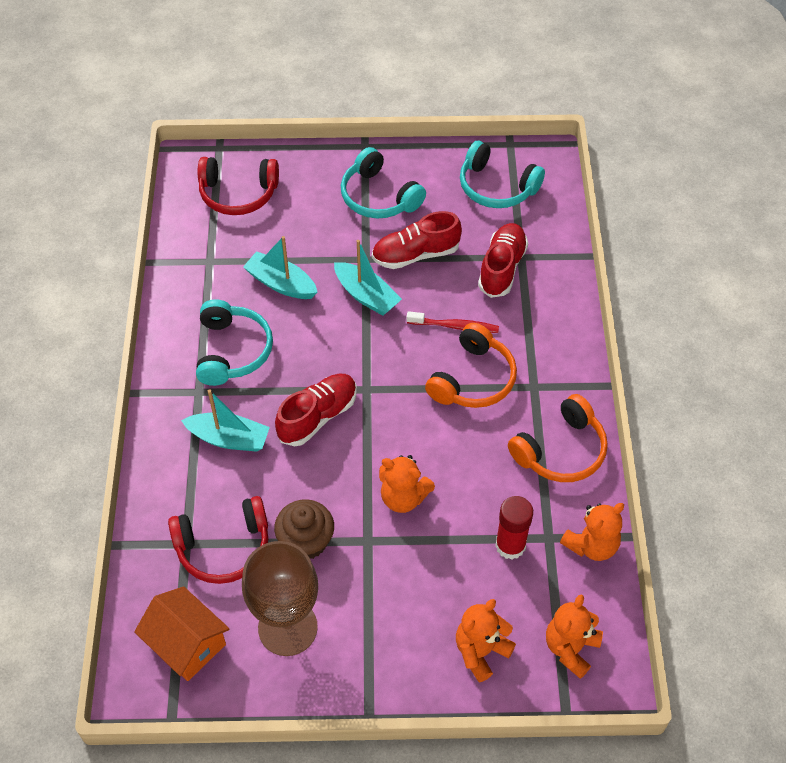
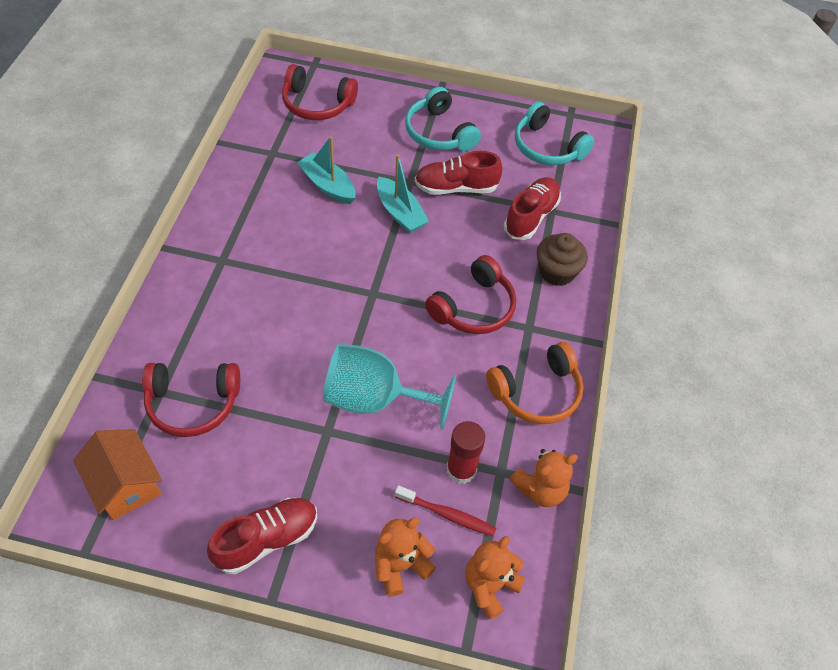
camera: 10 degrees right, 0 degrees up
turquoise boat [181,389,270,452] -> none
turquoise headphones [196,299,273,386] -> none
brown goblet [242,541,318,656] -> none
brown cupcake [274,499,334,559] -> brown cupcake moved to [537,233,588,286]
red shoe [275,374,357,446] -> red shoe moved to [207,498,317,574]
orange teddy bear [379,455,435,513] -> turquoise goblet [323,344,456,430]
red toothbrush [407,311,499,333] -> red toothbrush moved to [395,485,496,536]
orange headphones [425,323,517,408] -> red headphones [425,255,516,334]

